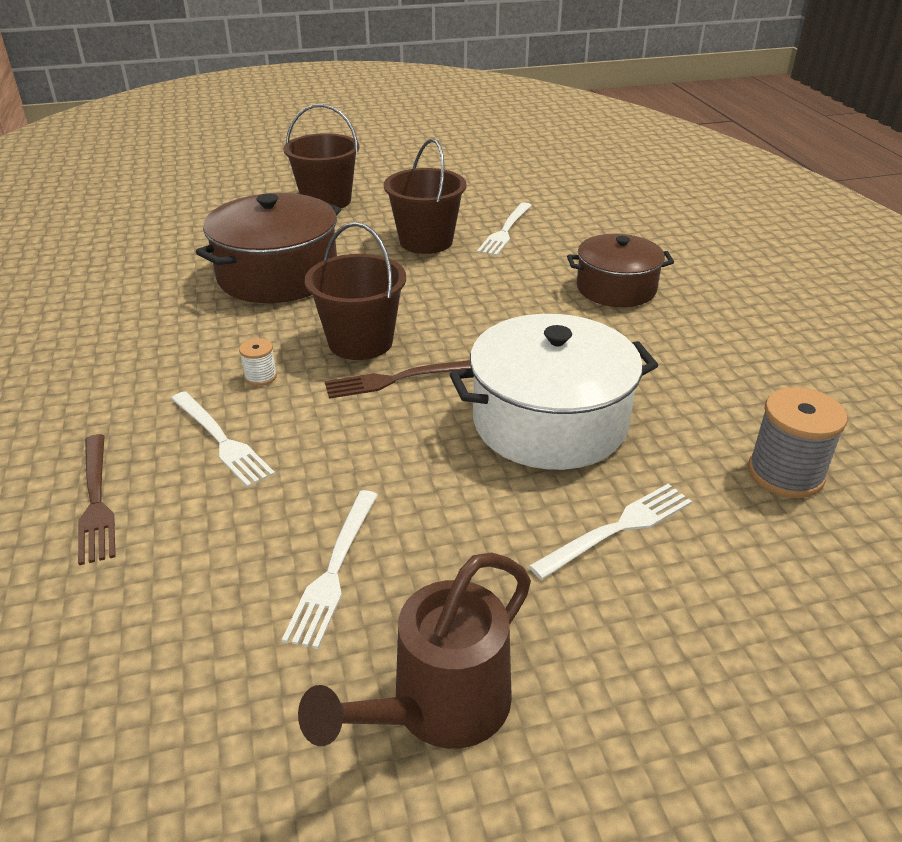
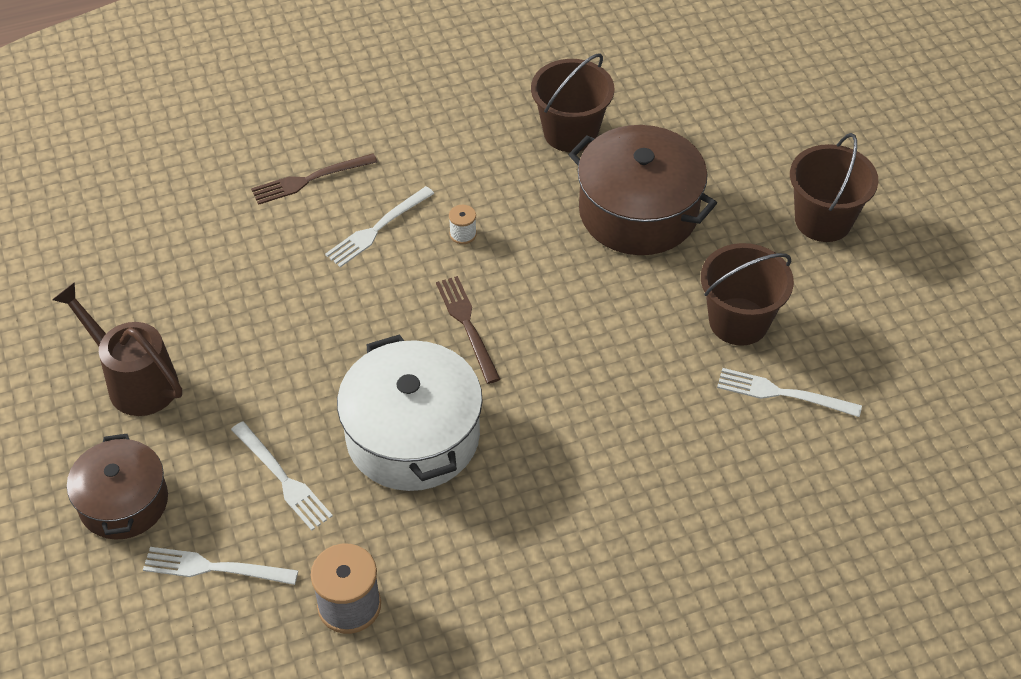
camera: 85 degrees right, 15 degrees up
white fork [282,490,378,649] -> white fork moved to [143,547,298,585]
brown bucket [305,222,406,360] -> brown bucket moved to [531,53,614,152]
brown pot [567,234,674,307] -> brown pot moved to [67,434,168,539]

